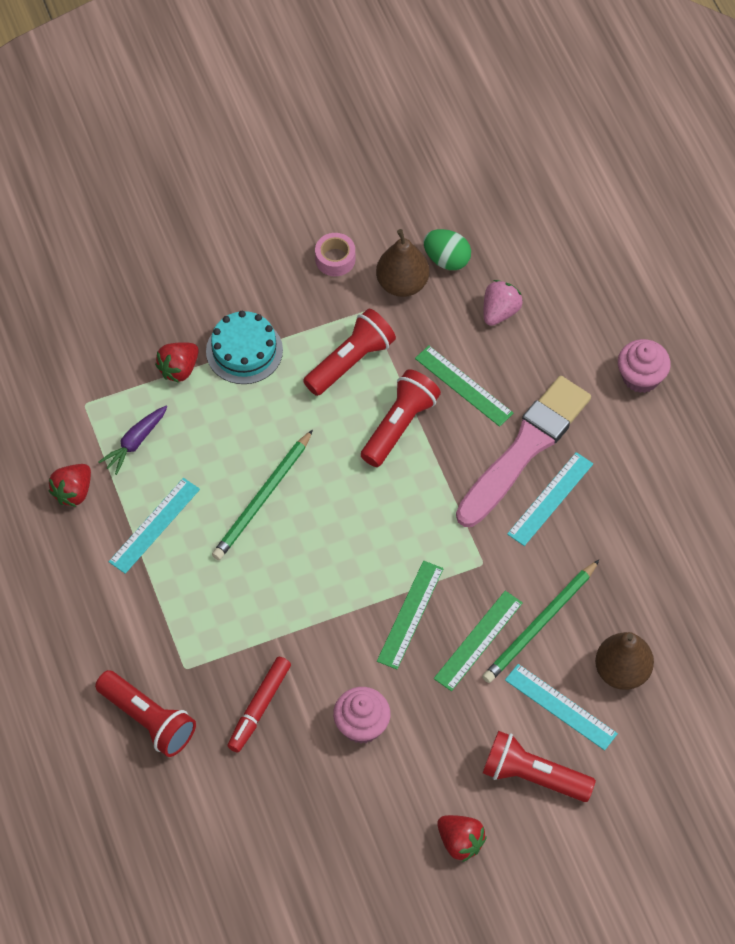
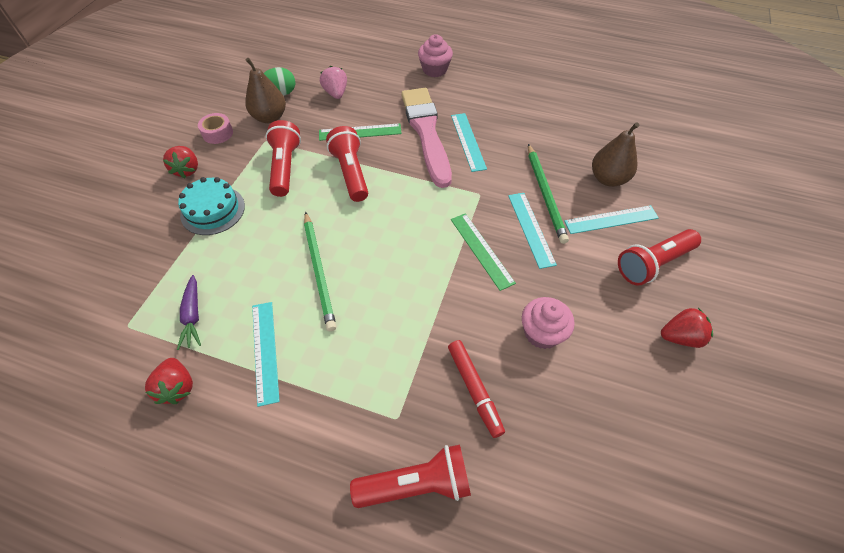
camera: 50 degrees left, 5 degrees down
red strawberry [155,342,199,383] -> red strawberry moved to [163,146,198,178]
green ruler [434,591,523,691] -> turquoise ruler [508,193,557,269]

